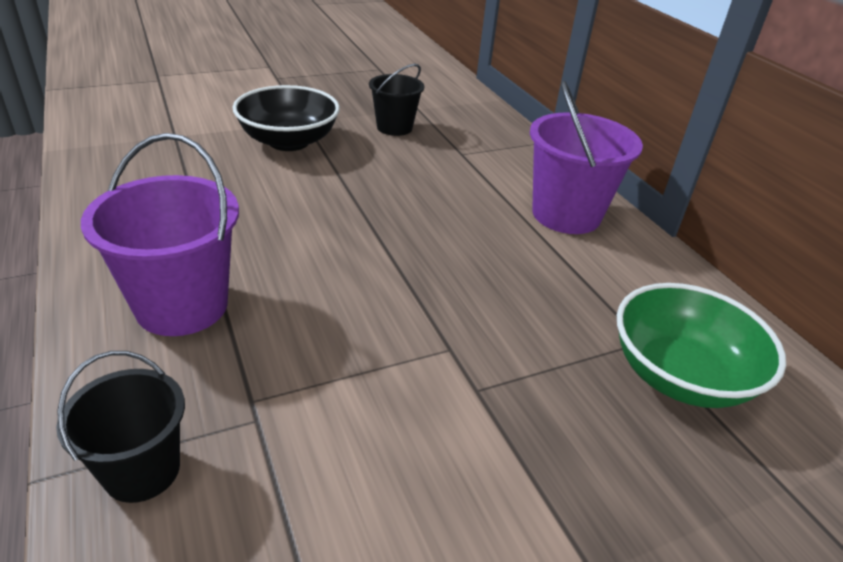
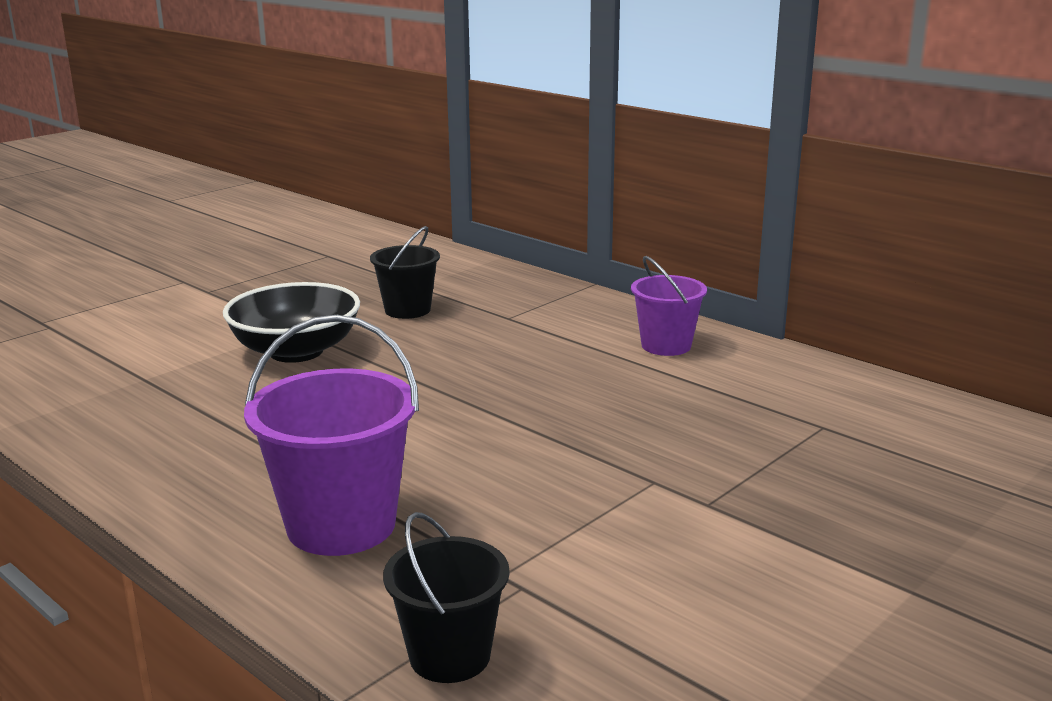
camera: 20 degrees left, 15 degrees down
purple bucket [530,80,643,234] -> purple bucket [631,256,707,356], size x0.62
green bowl [617,283,786,408] -> none

